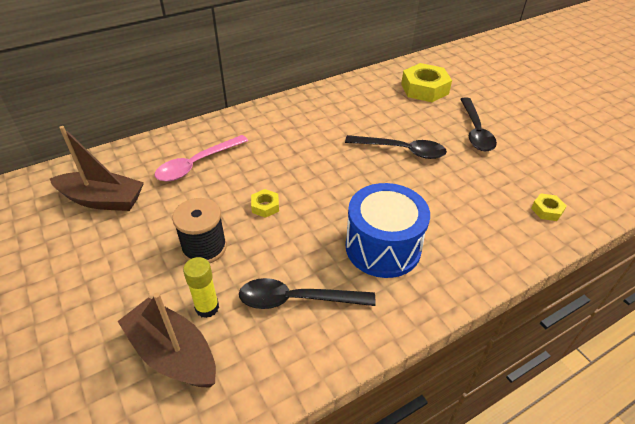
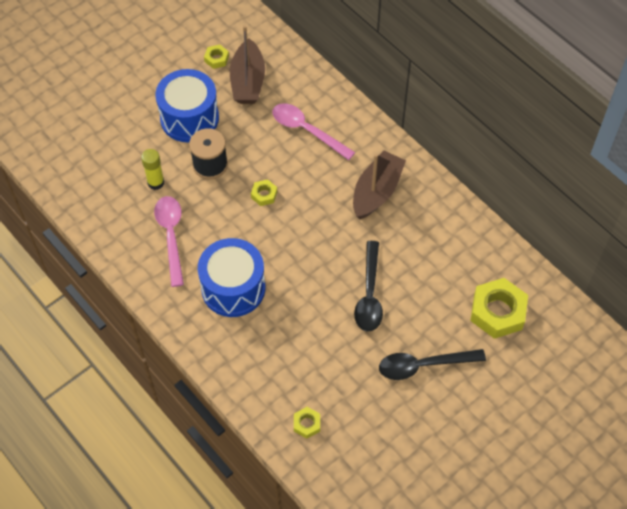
camera: 80 degrees right, 15 degrees up
brown boat [117,293,216,388] -> brown boat moved to [353,151,406,219]
black spoon [239,278,376,309] -> pink spoon [154,196,184,287]
none -> blue drum [156,69,219,142]
none -> yellow nut [204,44,229,69]

